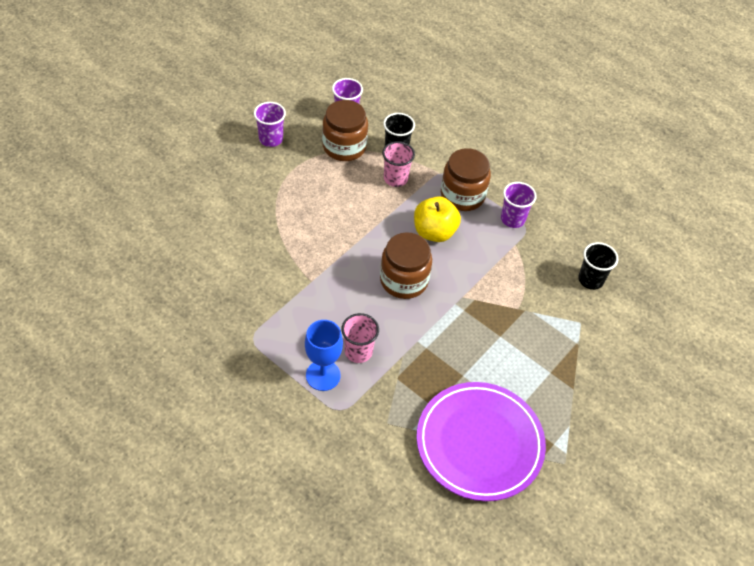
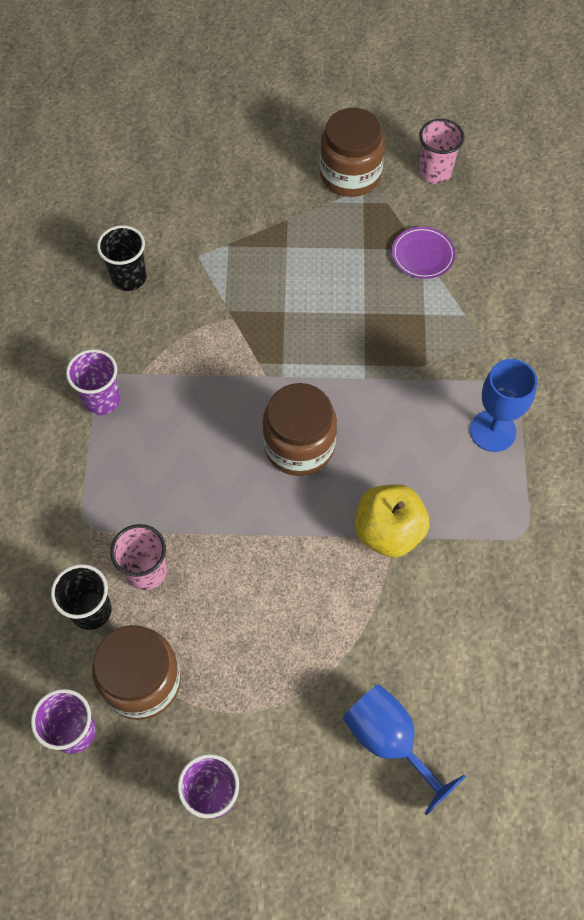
camera: 125 degrees left, 10 degrees up
pink cup [341,313,379,363] -> pink cup moved to [419,119,465,184]
yellow apple [414,196,461,242] -> yellow apple moved to [355,484,430,557]
purple plate [417,382,546,501] -> purple plate [392,227,455,279], size x0.42
brown jar [441,148,491,211] -> brown jar moved to [320,108,385,197]
none -> blue goblet [342,684,466,815]

